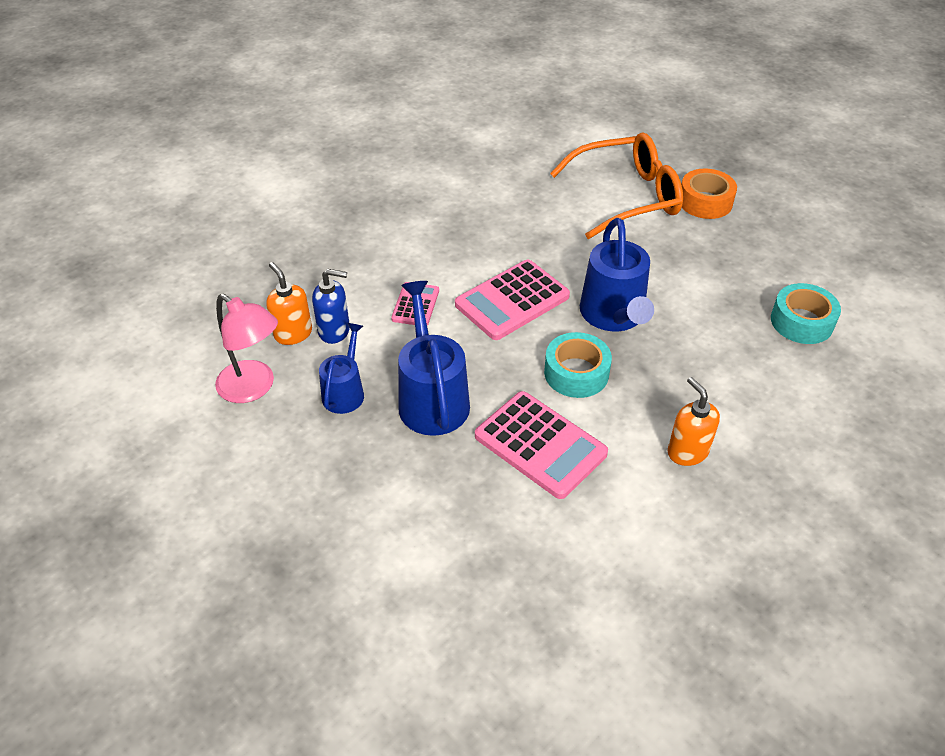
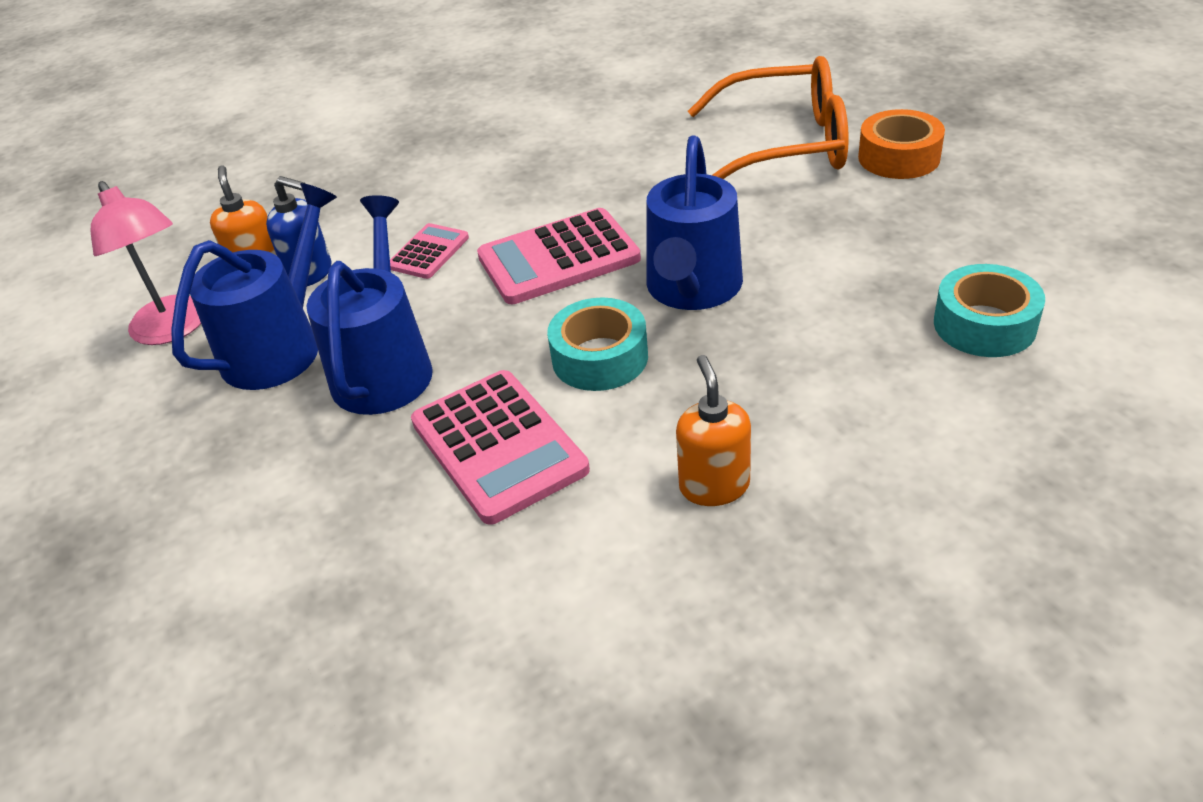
camera: 20 degrees right, 5 degrees down
blue watering can [319,323,364,414] -> blue watering can [171,183,337,390], size x1.68

